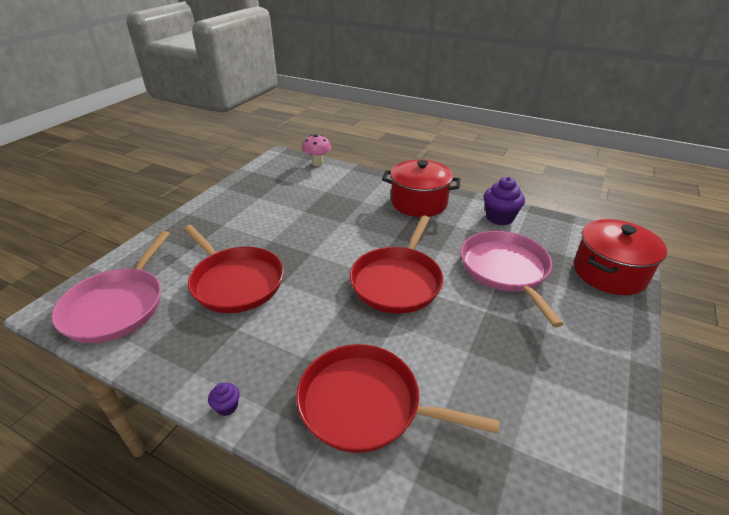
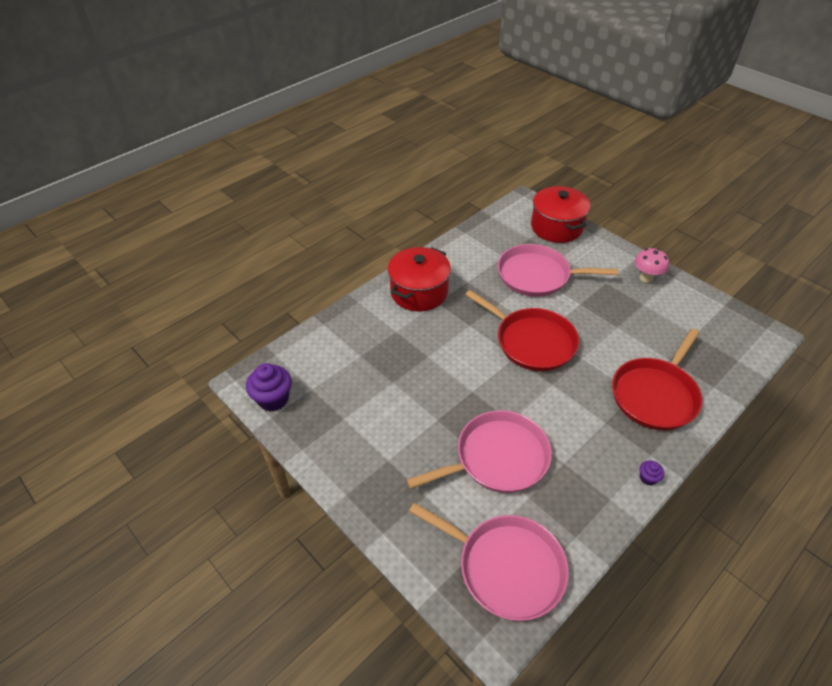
camera: 70 degrees left, 10 degrees up
red pan [184,225,284,313] -> pink pan [406,410,552,493]
pink mushroom [302,134,331,166] -> pink mushroom moved to [635,248,669,283]
purple cupcake [484,177,525,225] -> purple cupcake moved to [246,363,292,412]

